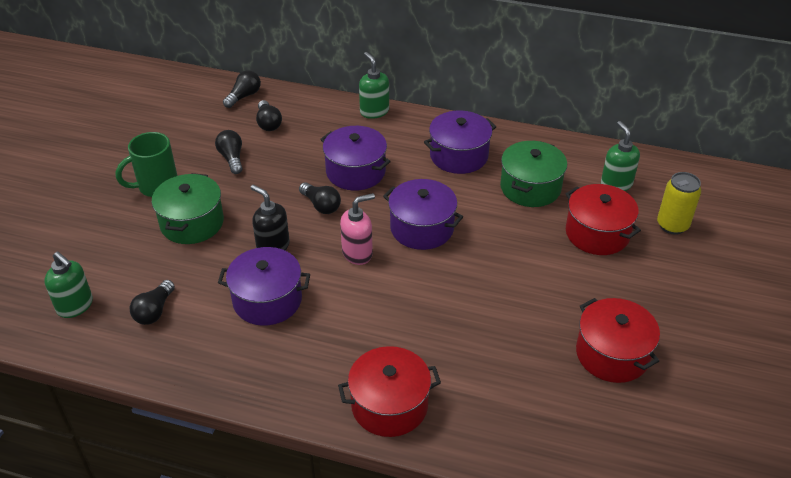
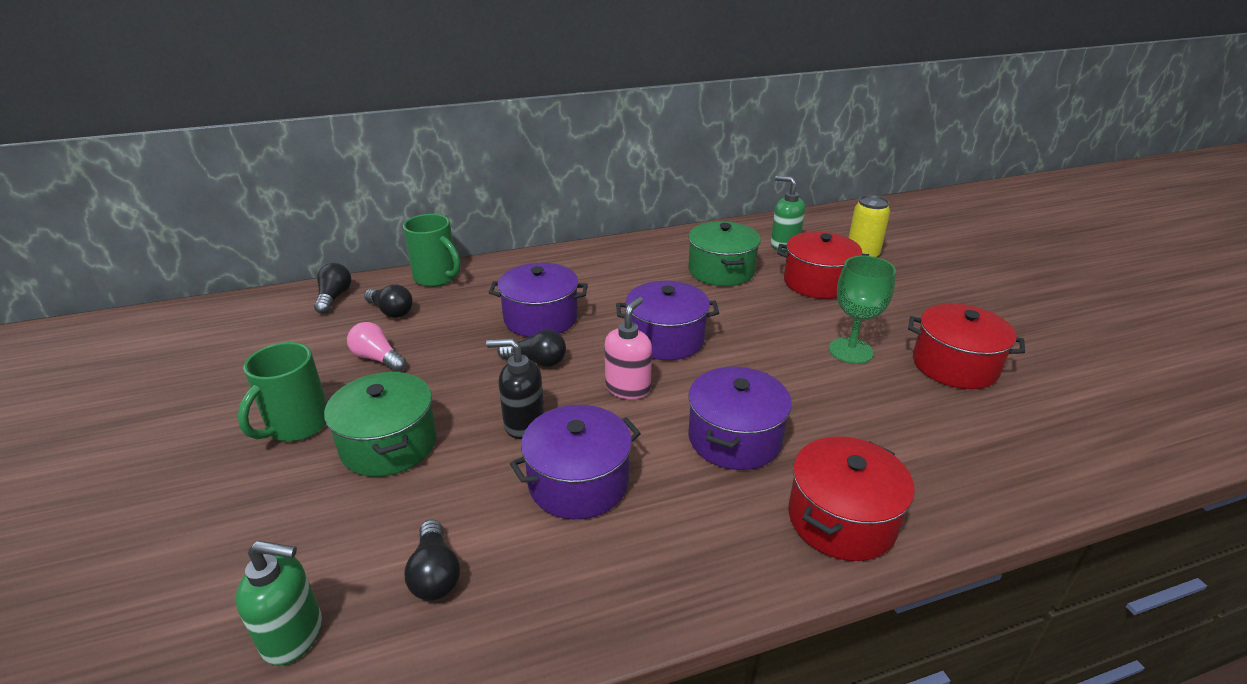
camera: 35 degrees left, 10 degrees down
black light bulb [215,130,243,174] -> pink light bulb [347,322,406,372]
green soap dispenser [359,52,389,119] -> none
purple pot [424,111,496,174] -> purple pot moved to [688,367,792,470]
none -> green mug [403,214,461,287]
none -> green goblet [829,256,896,364]

